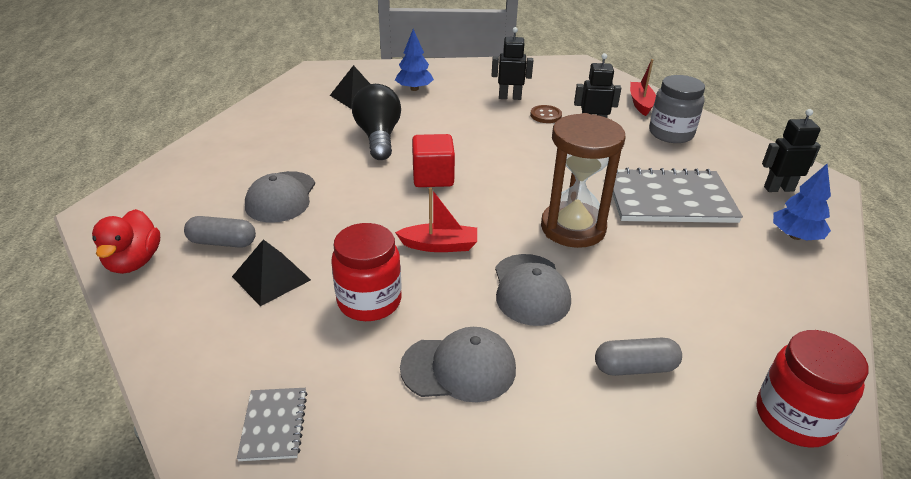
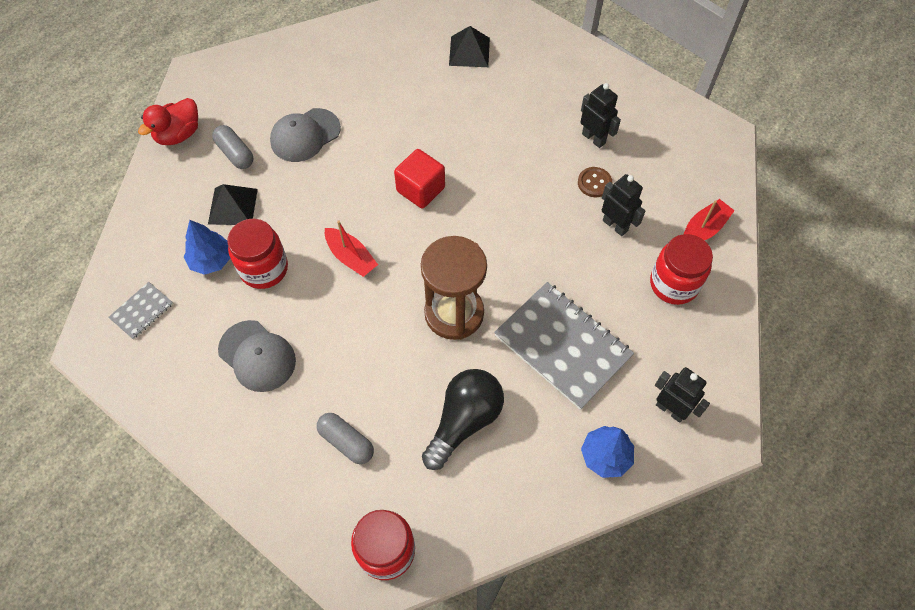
camera: 45 degrees right, 25 degrees up
black light bulb [352,84,401,160] -> black light bulb moved to [422,369,504,470]
blue tree [395,29,434,91] -> blue tree moved to [184,220,230,275]
grey cap [495,254,571,326] -> none
grey jar [649,75,705,143] -> red jar [650,234,713,305]

